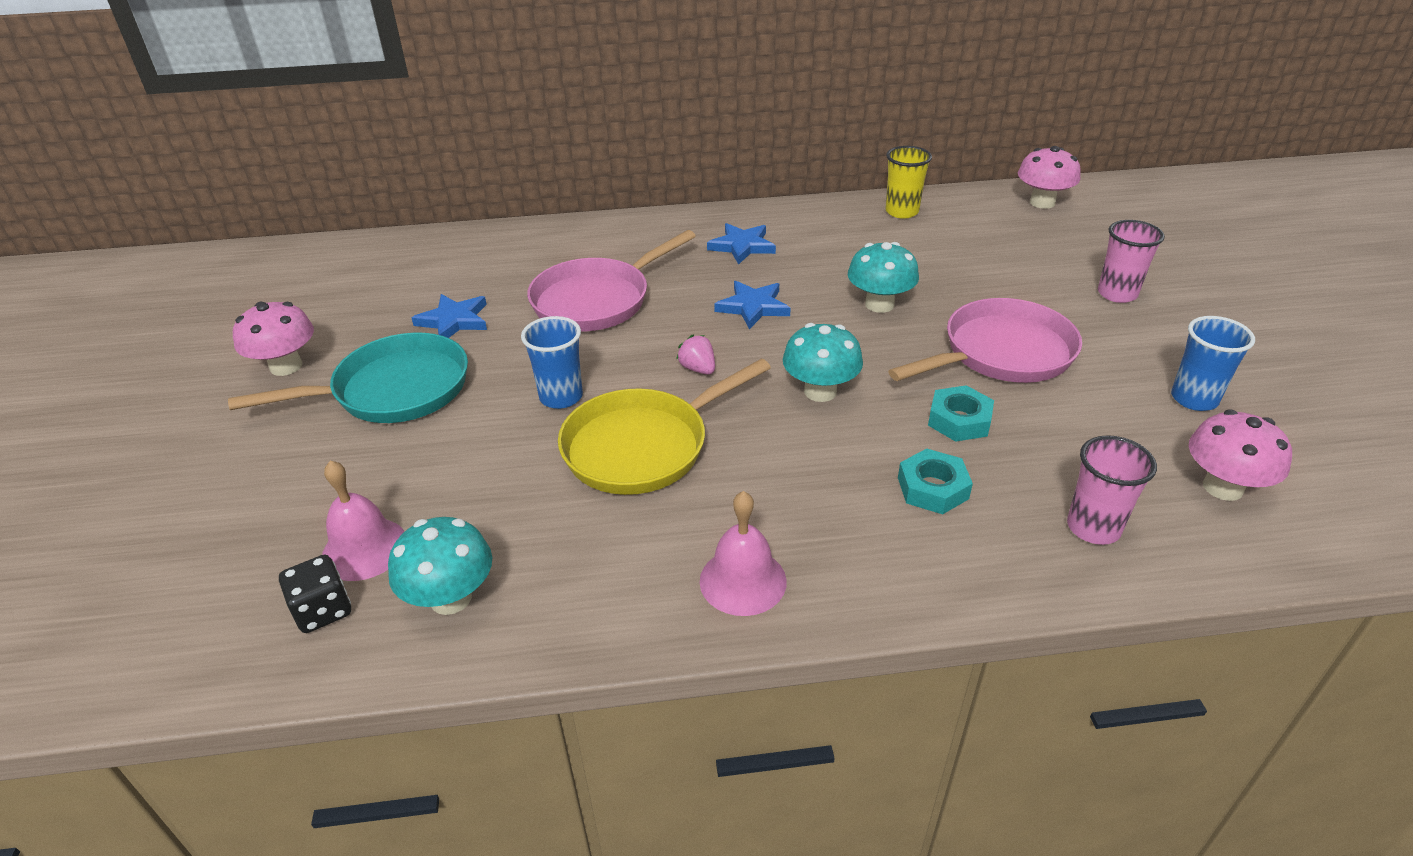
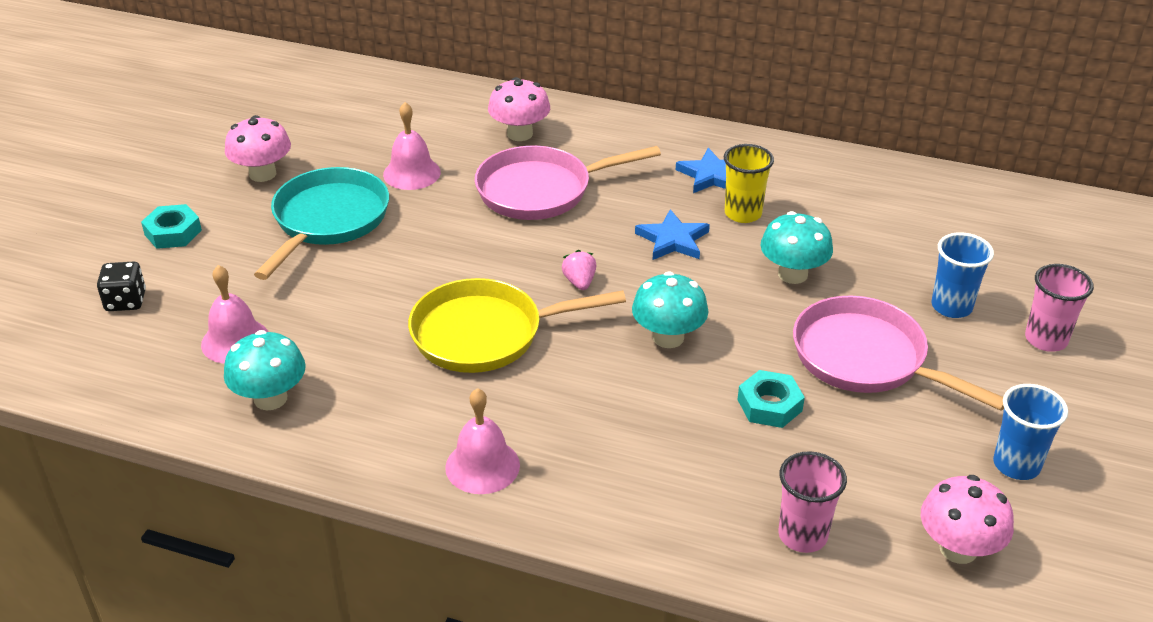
camera: 25 degrees right, 0 degrees up
turquoise pan [228,333,468,423] -> turquoise pan turned 75 degrees counterclockwise [254,167,389,280]
black dice [279,555,351,633] -> black dice moved to [97,261,146,311]
blue star [412,294,487,338] -> pink bell [383,102,441,190]
blue cup [521,316,583,409] -> blue cup moved to [932,232,994,318]
yellow cup [885,146,932,219] -> yellow cup moved to [724,144,774,223]
pink pan [888,298,1082,383] -> pink pan turned 135 degrees counterclockwise [793,296,1004,411]
turquoise nut [898,448,973,514] -> turquoise nut moved to [141,204,202,249]
pink mushroom [1018,146,1081,209] -> pink mushroom moved to [488,77,550,141]

